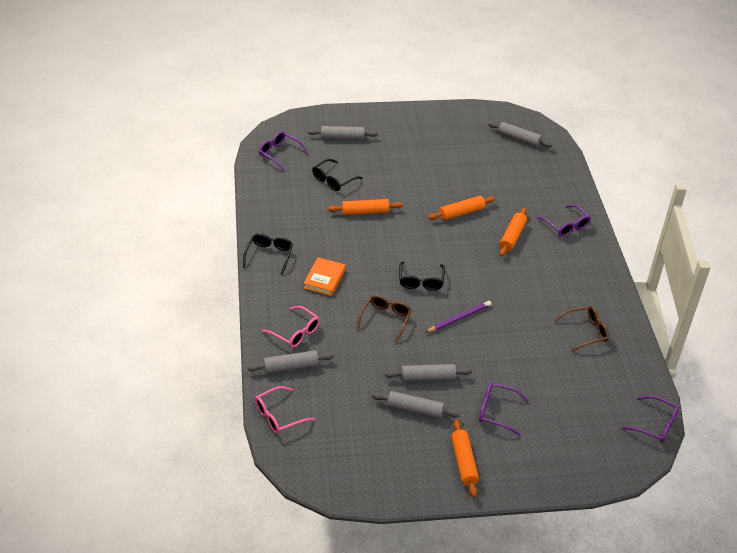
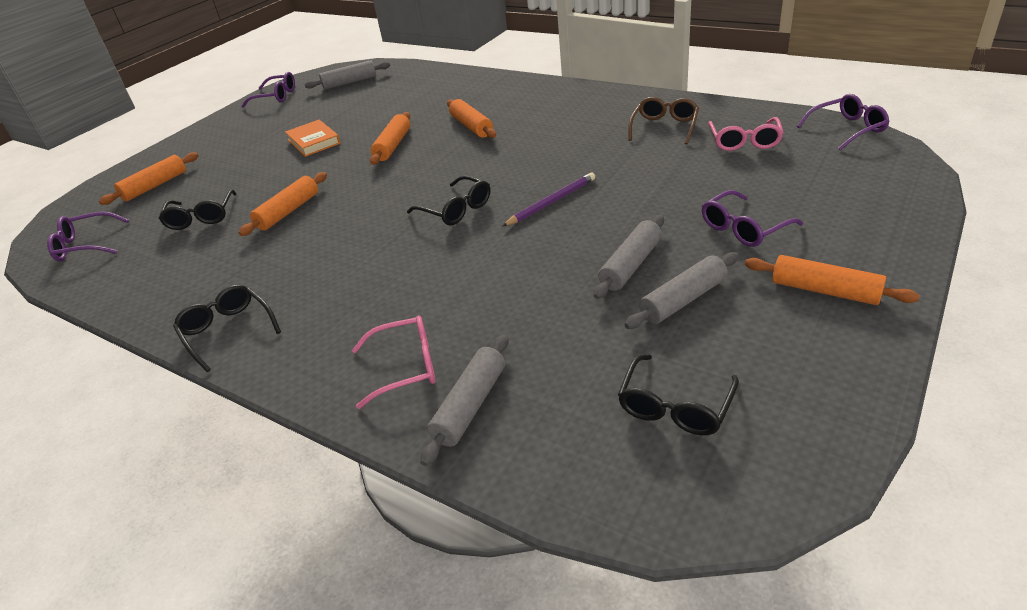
camera: 45 degrees left, 5 degrees down
pink glasses [255,386,315,434] -> pink glasses moved to [708,117,784,151]
orange book [303,257,345,296] -> orange book moved to [285,120,341,157]
grey rolling pin [308,126,378,140] -> orange rolling pin [99,152,199,205]
brown glasses [356,295,412,343] -> none
purple pencil [425,301,491,333] -> purple pencil turned 45 degrees clockwise [502,173,595,226]
purple glasses [537,205,591,237] -> purple glasses moved to [241,72,295,108]
none -> black glasses [618,354,739,435]

